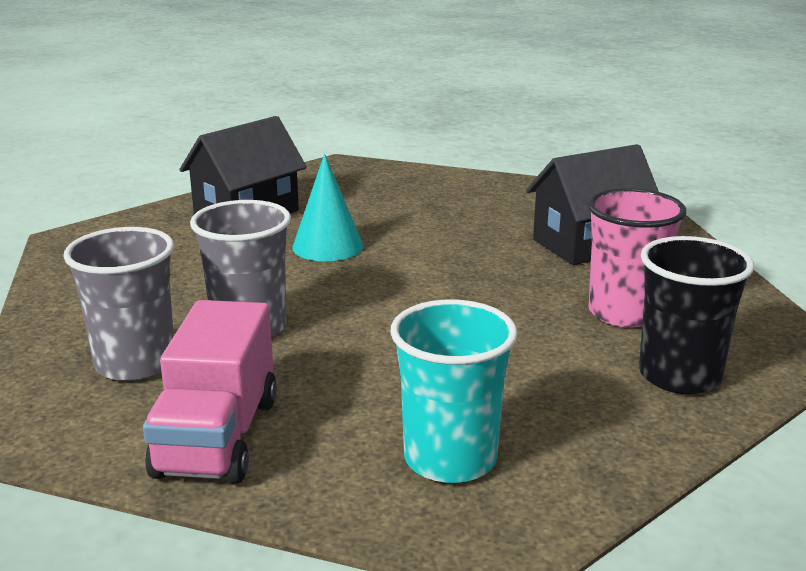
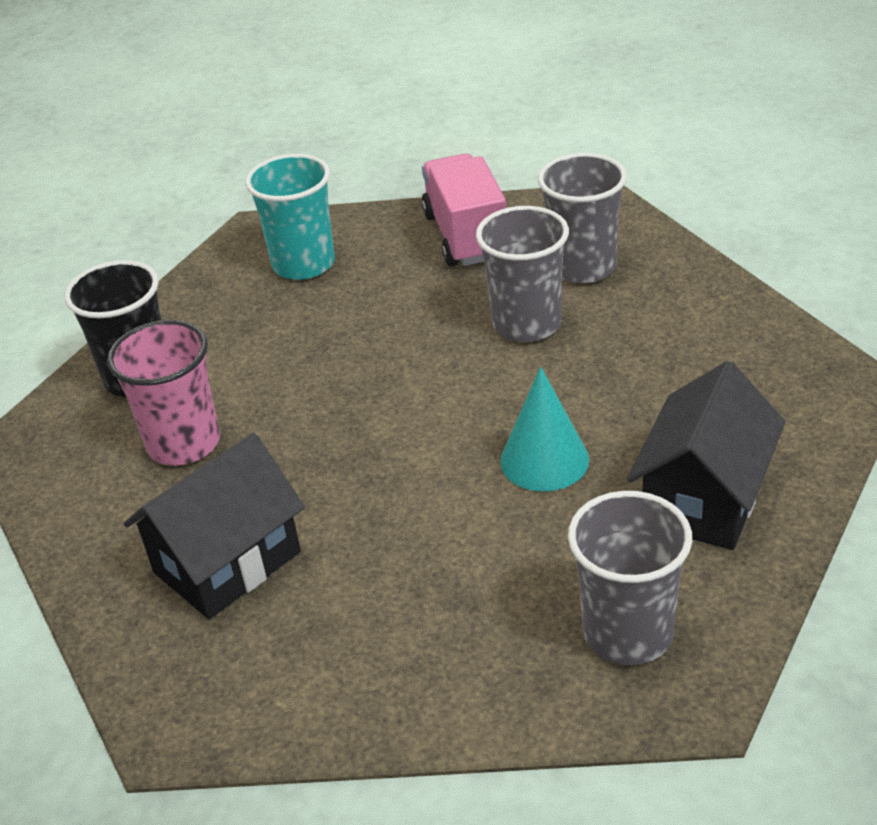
camera: 165 degrees right, 15 degrees up
none -> grey cup [568,491,692,665]

